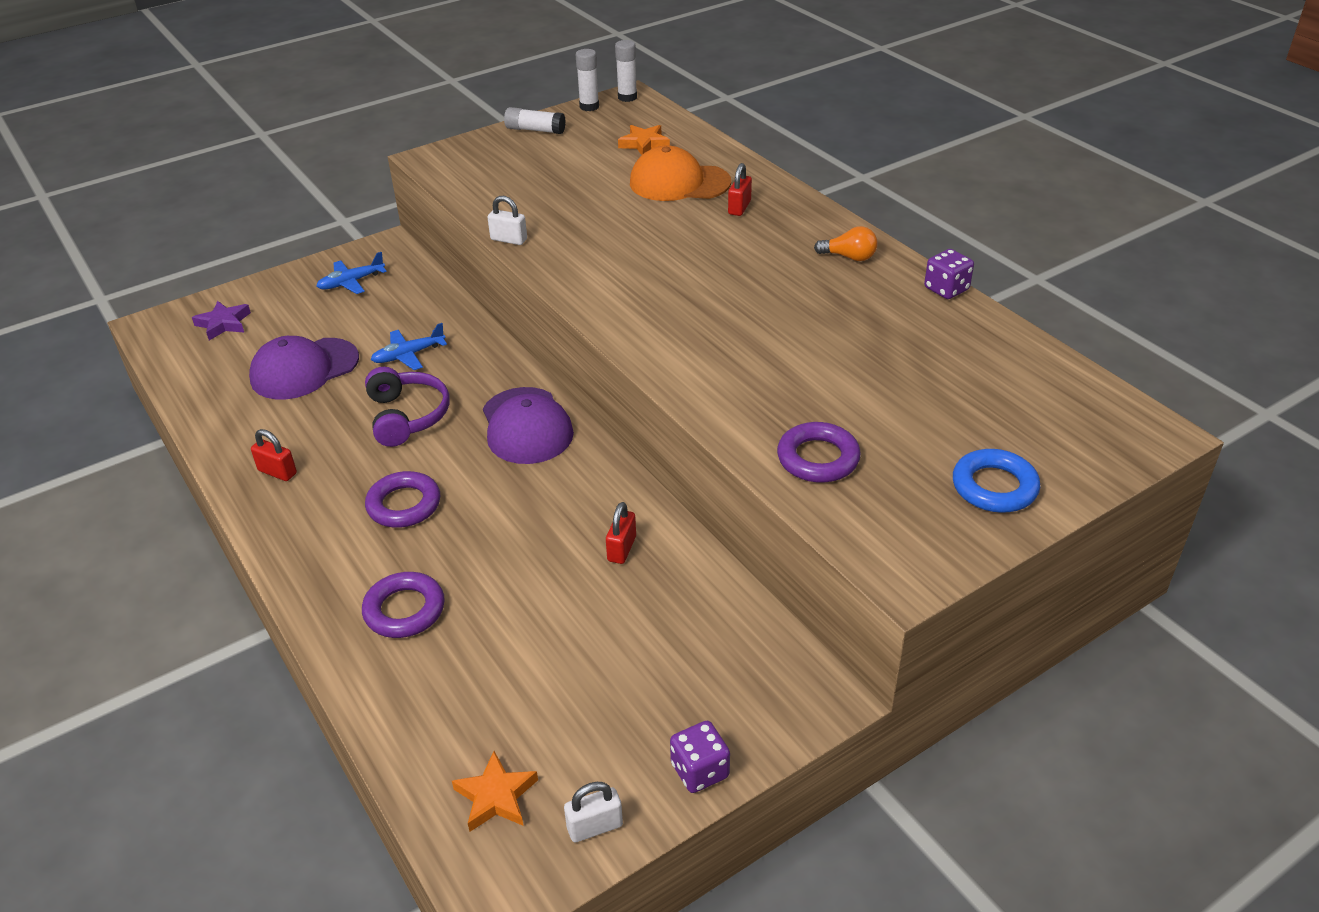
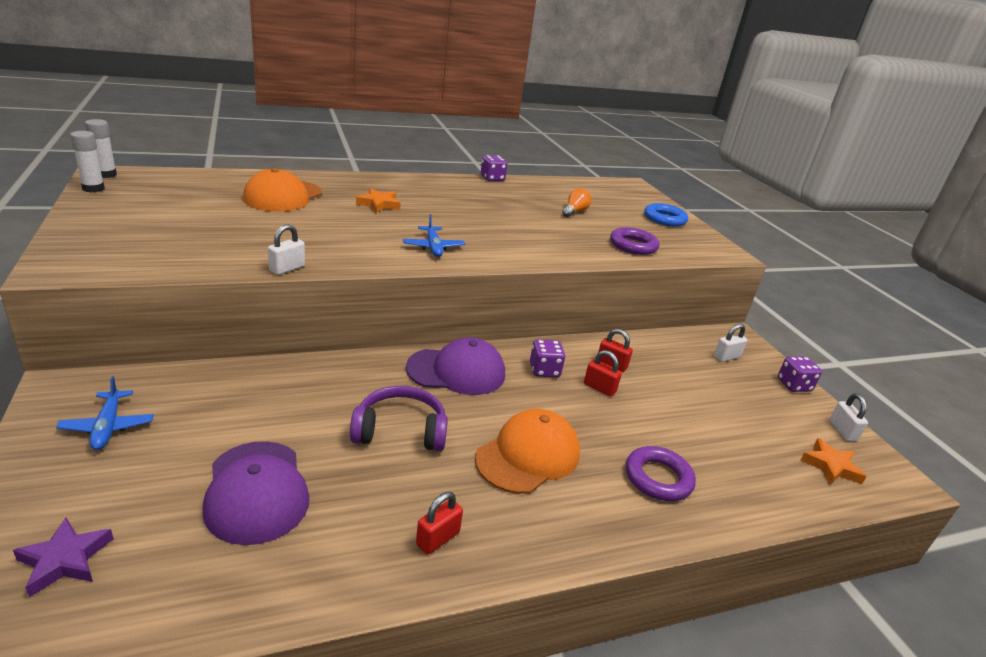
camera: 80 degrees left, 10 degrees down
purple ring [365,471,440,528] -> orange cap [475,409,580,494]
blue plane [371,323,447,370] -> blue plane moved to [403,214,465,257]
white glue stick [504,107,566,134] -> none
orange star [618,125,670,155] -> orange star moved to [356,188,401,213]
red padlock [728,163,752,216] -> red padlock moved to [584,350,622,397]
orange light bulb [814,226,878,261] -> orange light bulb moved to [562,188,591,217]
none -> purple dice [530,339,565,377]
none -> white padlock [714,324,747,362]

